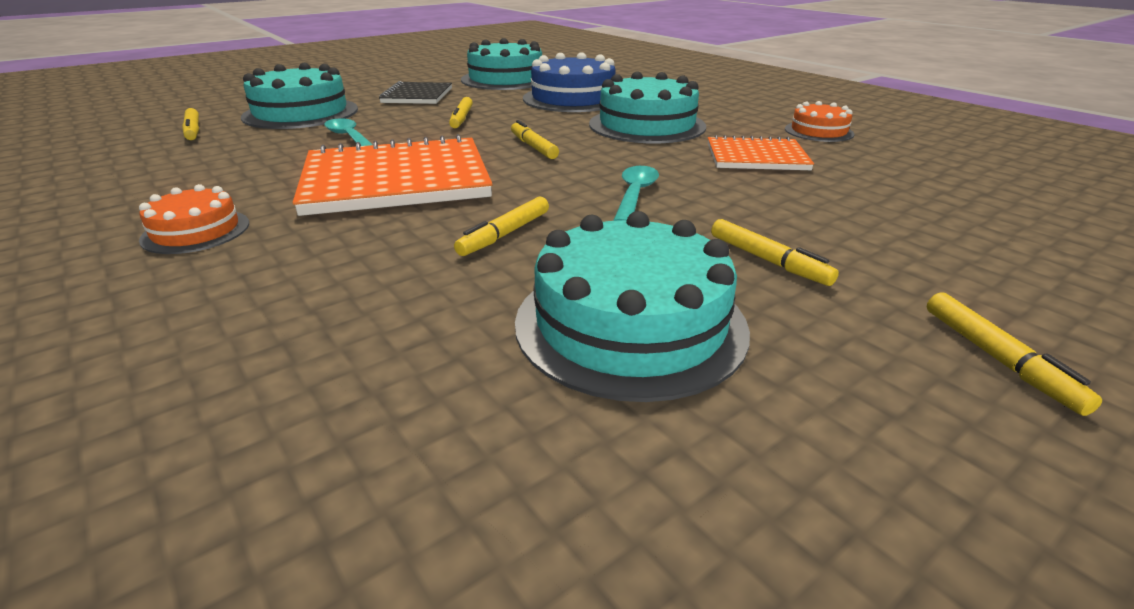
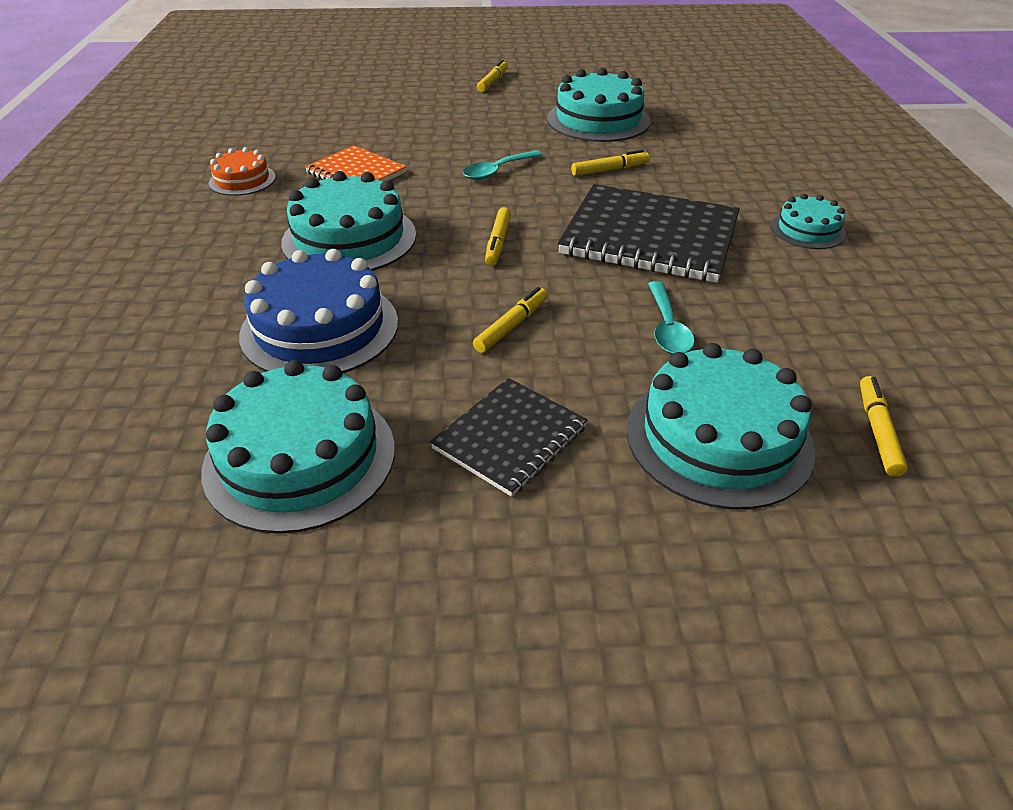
camera: 145 degrees left, 10 degrees up
orange cake [139,184,249,254] -> turquoise cake [771,194,846,249]
orange notebook [293,134,493,216] -> black notebook [558,184,740,283]
yellow marker [711,219,839,286] -> none

